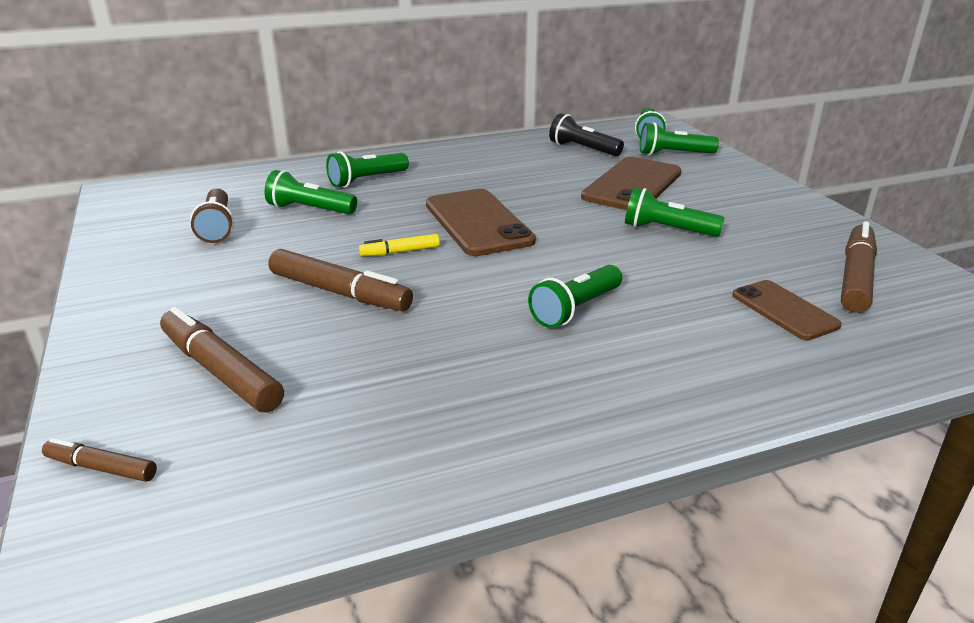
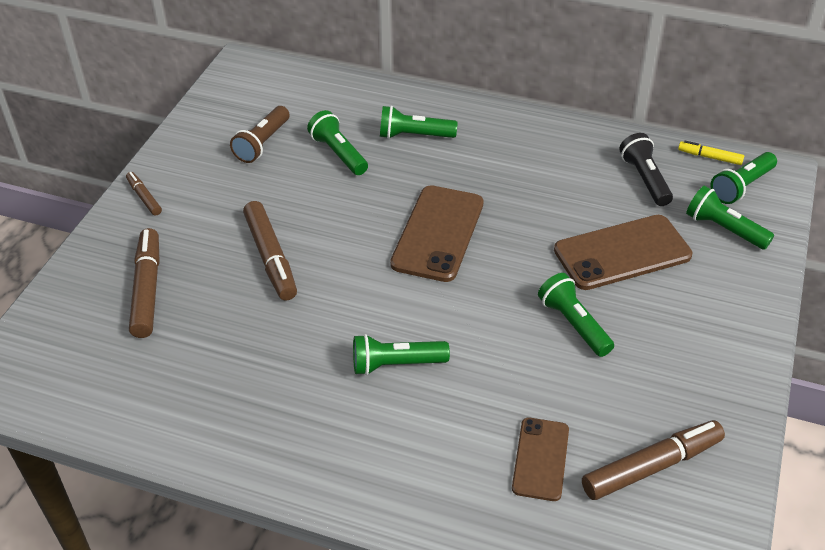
camera: 40 degrees right, 15 degrees up
brown marker [42,438,157,482] -> brown marker moved to [126,172,162,216]
yellow marker [359,234,440,256] -> yellow marker moved to [678,141,744,165]

